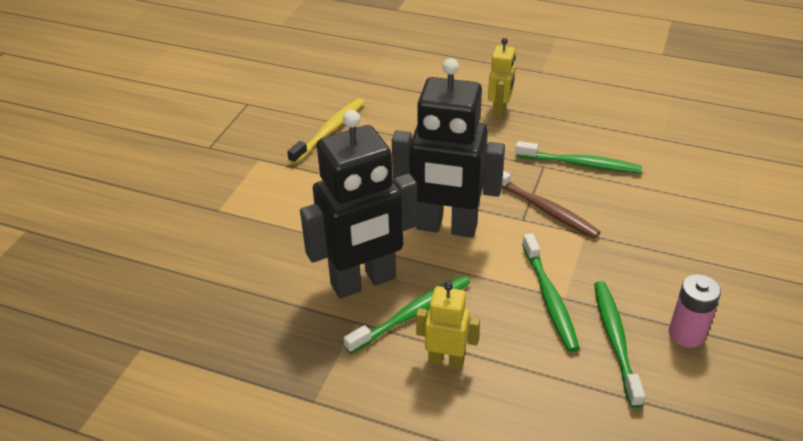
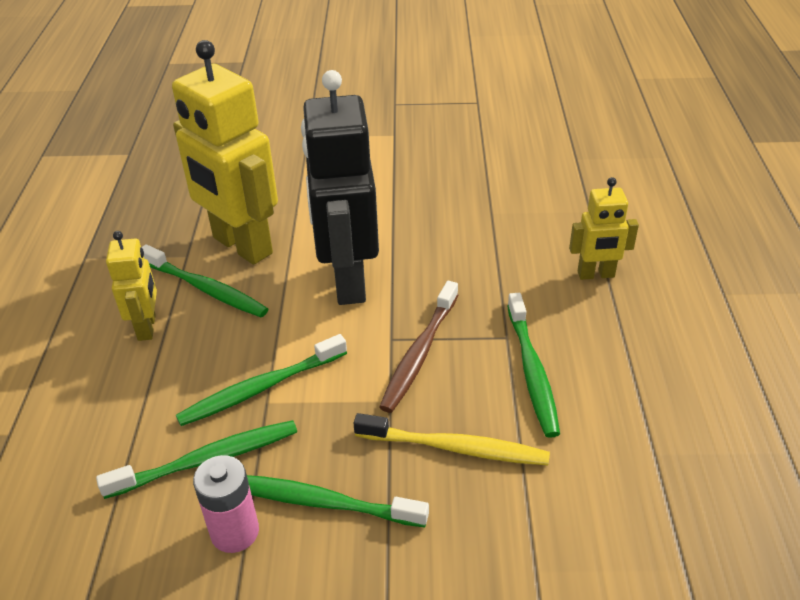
camera: 70 degrees right, 0 degrees up
yellow toothbrush [287,98,365,164] -> yellow toothbrush moved to [354,413,550,466]
black robot [300,110,417,299] -> yellow robot [172,40,278,265]
none -> green toothbrush [247,475,429,527]

